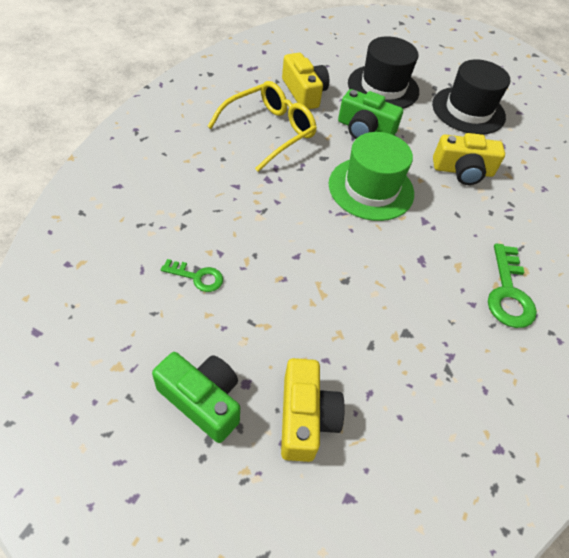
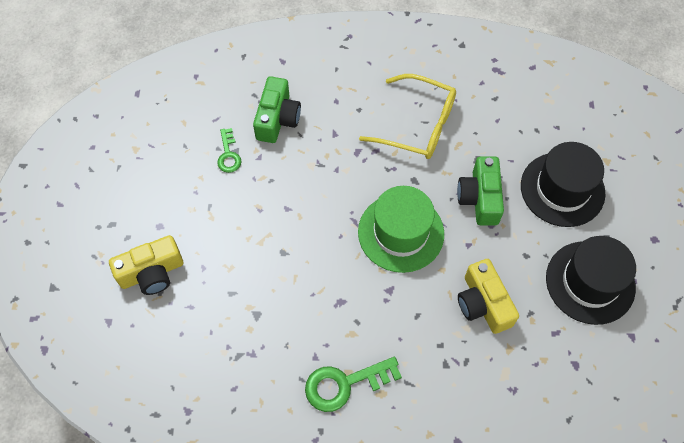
camera: 70 degrees right, 10 degrees up
green camera [152,352,240,443] -> green camera moved to [253,76,301,143]
yellow camera [282,53,329,109] -> none

